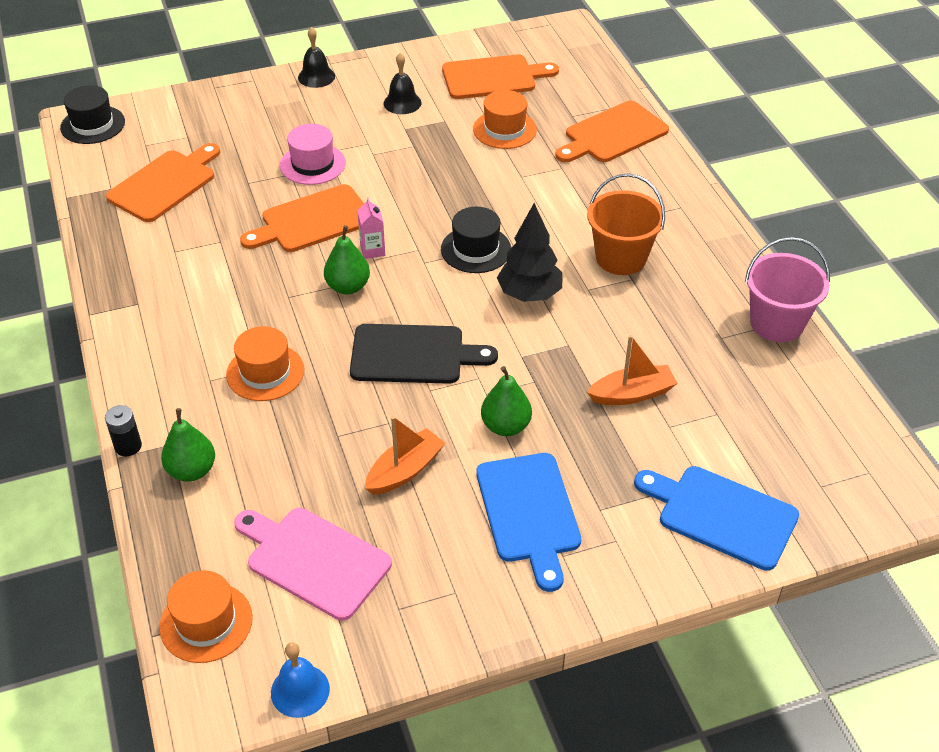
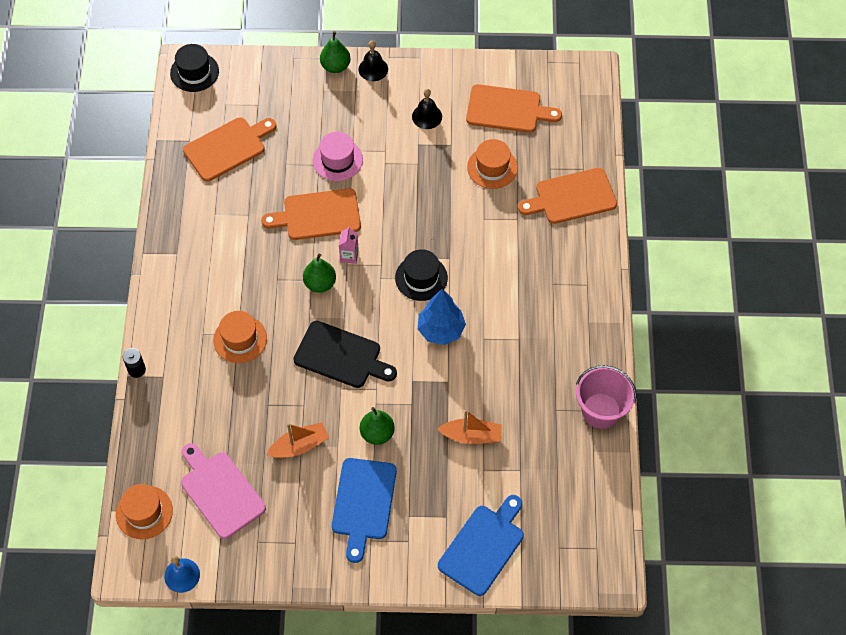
camera: 20 degrees right, 15 degrees up
green pear [161,408,215,481] -> green pear moved to [320,31,351,73]
black tree [497,203,563,302] -> blue tree [418,289,466,345]
orange bucket [587,173,665,275] -> none
blue cutting board [634,466,799,571] -> blue cutting board turned 75 degrees clockwise [438,495,524,596]

